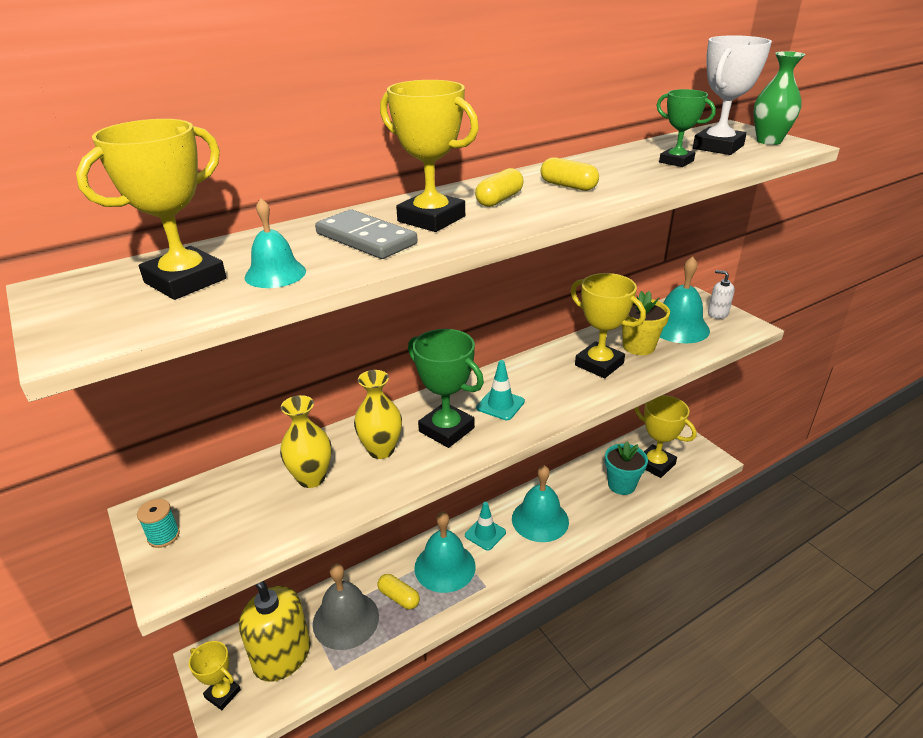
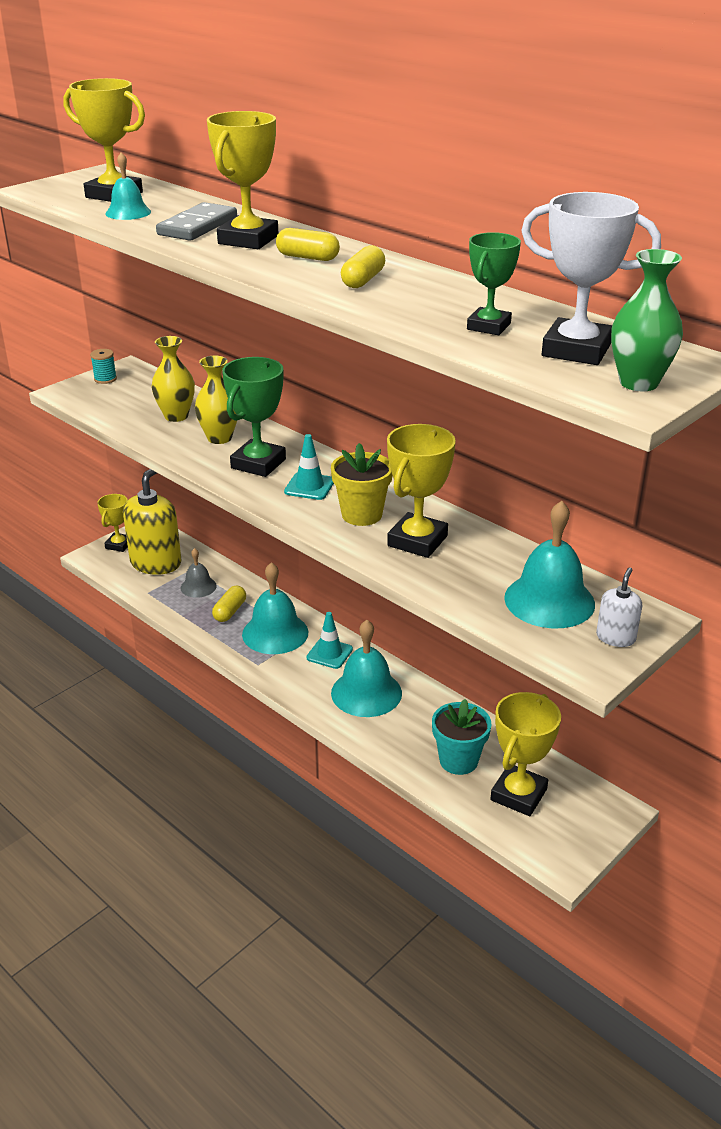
camera: 75 degrees right, 0 degrees up
grey bell [313,563,379,650] -> grey bell [180,548,217,598], size x0.58
yellow flower pot [622,291,670,355] -> yellow flower pot moved to [331,443,392,526]

